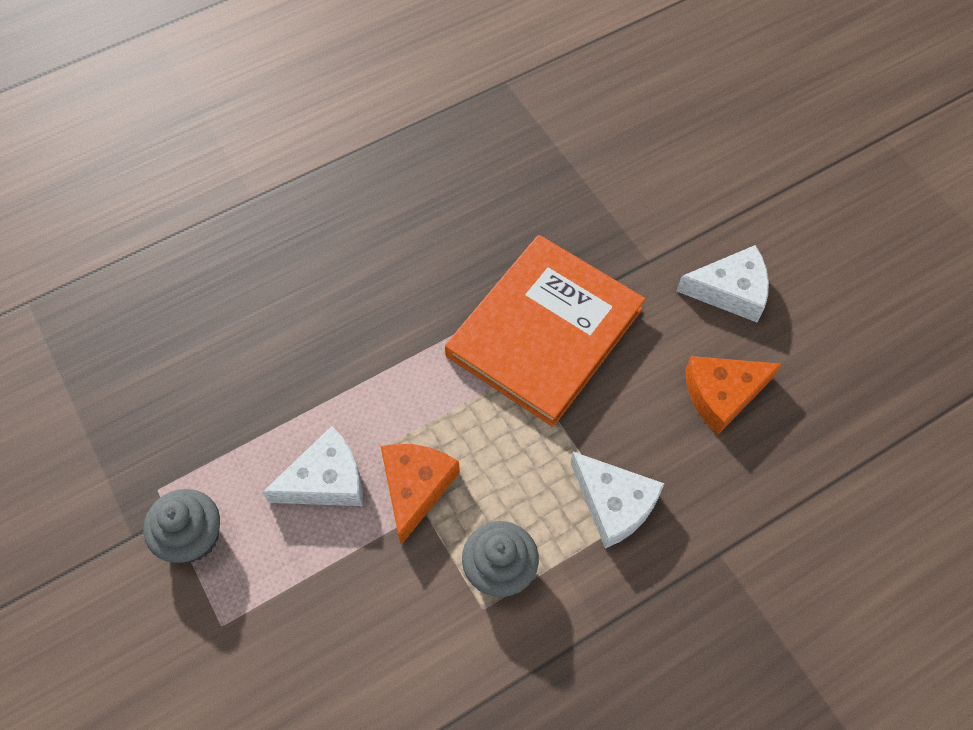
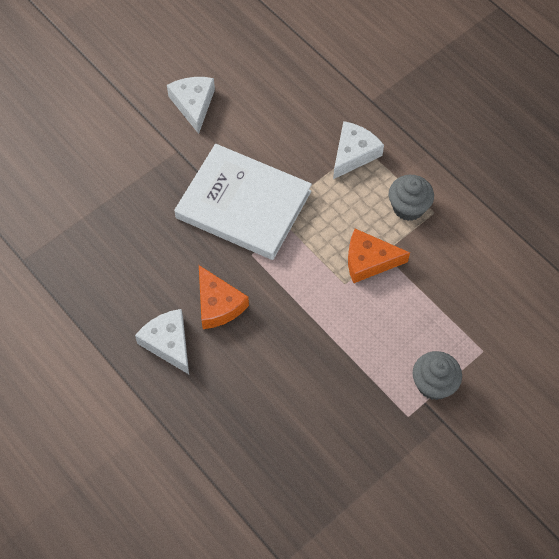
camera: 100 degrees left, 0 degrees up
white cheese [262,426,363,506] -> white cheese moved to [135,309,189,374]
orange book [445,235,645,427] -> white book [174,144,312,260]
orange cheese [685,356,782,435] -> orange cheese moved to [199,265,249,329]

